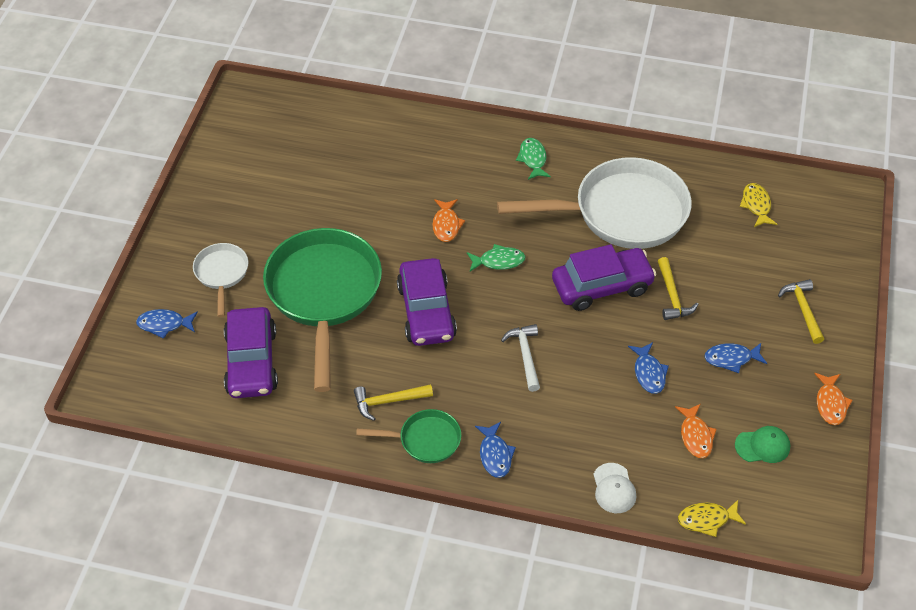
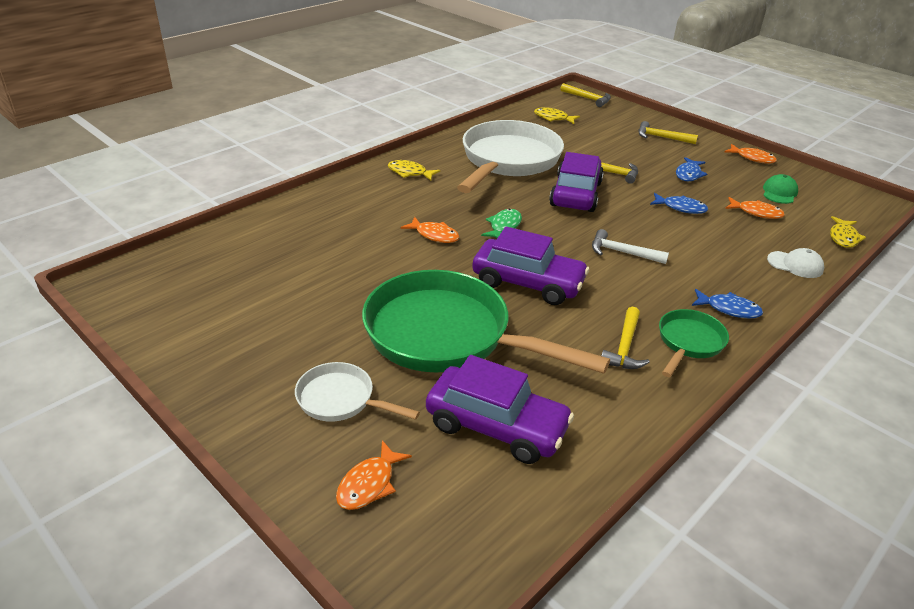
camera: 60 degrees left, 15 degrees down
blue fish [136,309,198,339] -> orange fish [336,440,412,510]
green fish [516,138,551,180] -> yellow fish [388,160,440,180]
none -> yellow hammer [560,83,611,107]

